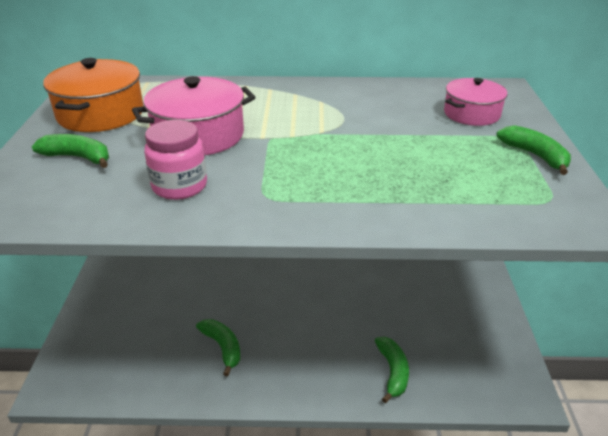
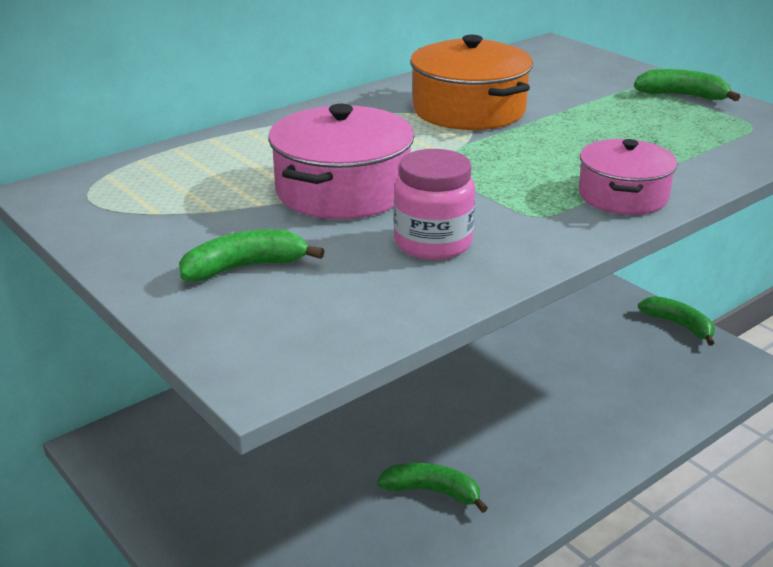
camera: 40 degrees left, 5 degrees down
orange pot [43,58,144,132] -> orange pot moved to [410,35,533,130]
green banana [375,337,409,403] -> green banana moved to [638,296,715,346]
pink pot [444,78,507,126] -> pink pot moved to [579,139,678,215]

